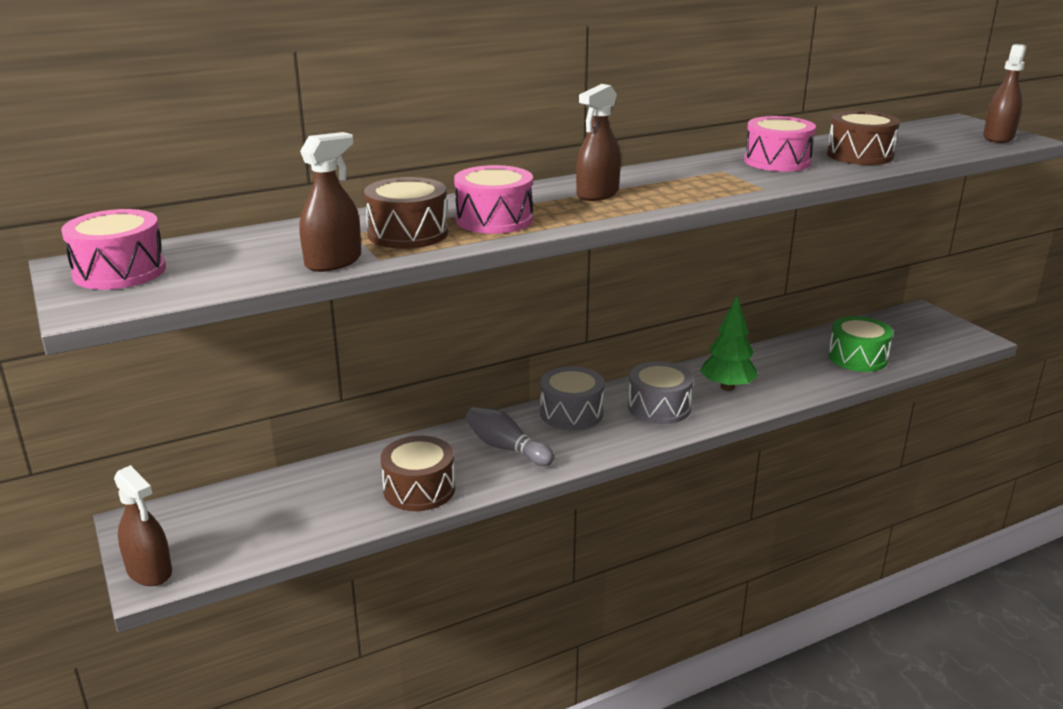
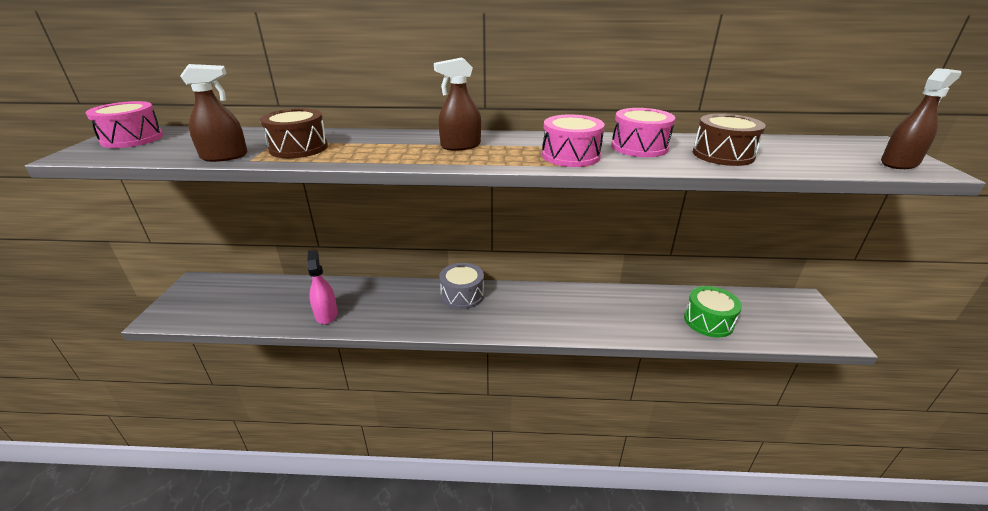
camera: 30 degrees right, 5 degrees up
brown spray bottle [114,465,172,586] -> none
brown drum [381,436,455,511] -> pink spray bottle [307,250,338,324]
pink drum [454,165,533,234] -> pink drum moved to [542,114,605,167]
grey bowling pin [466,407,555,466] -> none
grey drum [628,361,694,424] -> none
green tree [700,295,758,391] -> none

